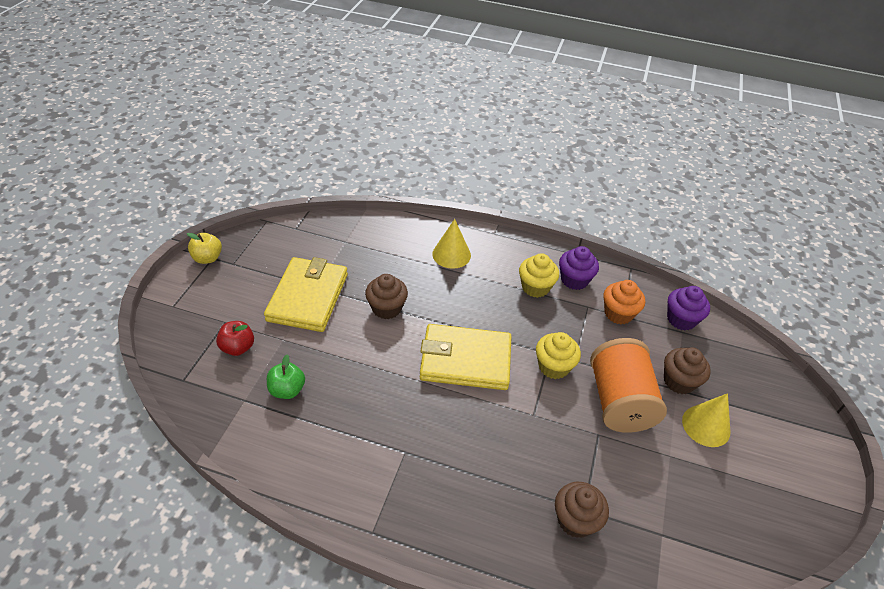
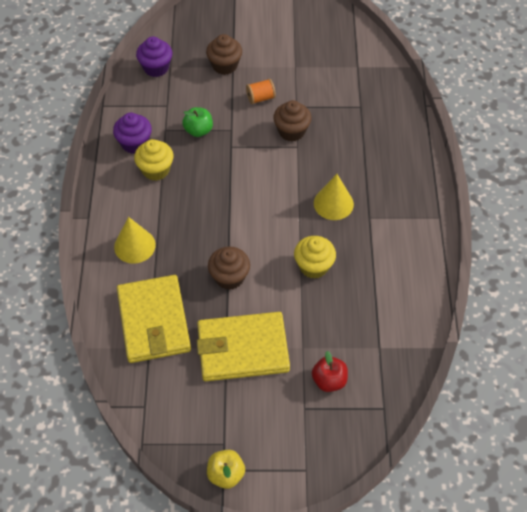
camera: 105 degrees left, 10 degrees up
green apple [267,355,305,399] -> green apple moved to [182,107,213,137]
yellow wallet [420,324,512,390] -> yellow wallet moved to [117,275,191,363]
yellow cupcake [536,332,581,379] -> yellow cupcake moved to [294,236,336,279]
brown cupcake [555,482,609,538] -> brown cupcake moved to [273,100,312,141]
orange spool [590,338,667,433] -> orange spool [246,79,276,104], size x0.43
orange cupcake [603,280,645,324] -> none
yellow cone [682,393,731,447] -> yellow cone moved to [314,174,354,220]

